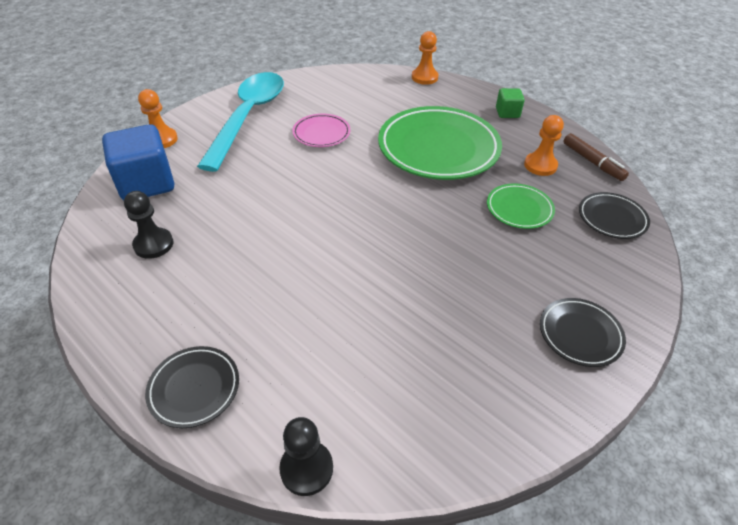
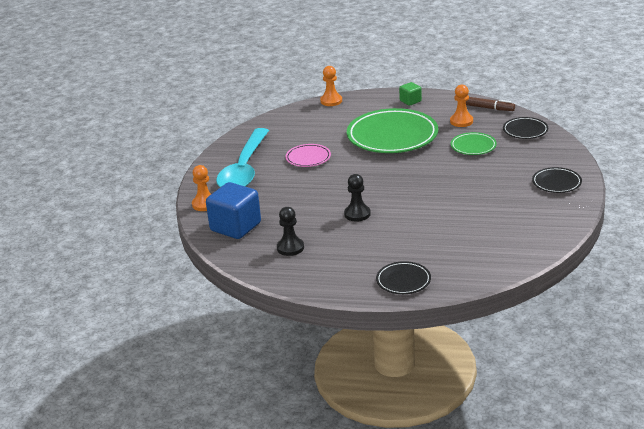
camera: 30 degrees left, 15 degrees down
turquoise spoon [197,72,284,172] -> turquoise spoon turned 150 degrees counterclockwise [216,128,269,187]
black pawn [279,417,333,496] -> black pawn moved to [344,174,371,222]

